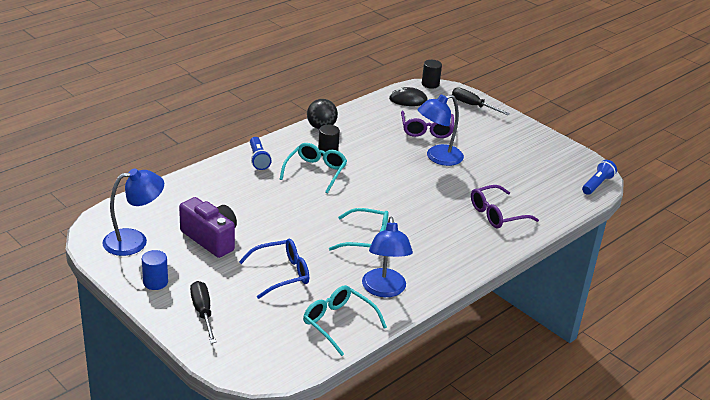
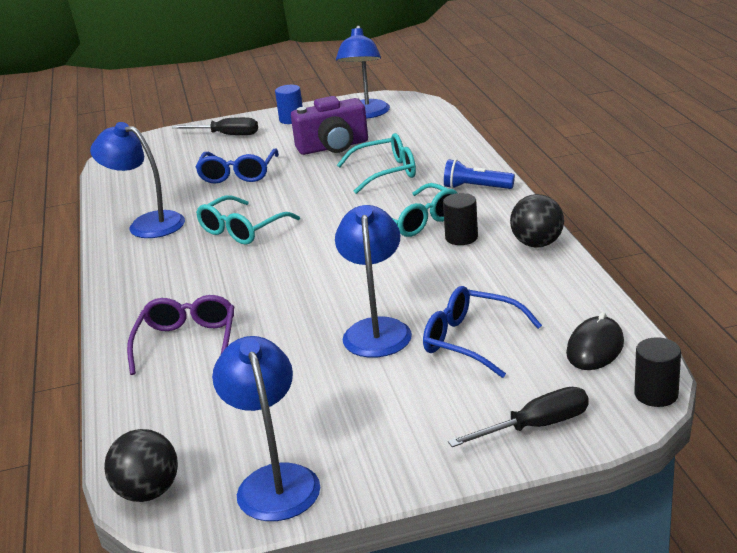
camera: 125 degrees right, 5 degrees down
turquoise glasses [303,285,387,356] -> turquoise glasses moved to [337,133,416,194]
purple glasses [401,111,454,138] -> blue glasses [423,286,542,378]
blue flashlight [582,160,617,195] -> black ball [104,429,178,502]
none -> blue lamp [212,336,320,521]

